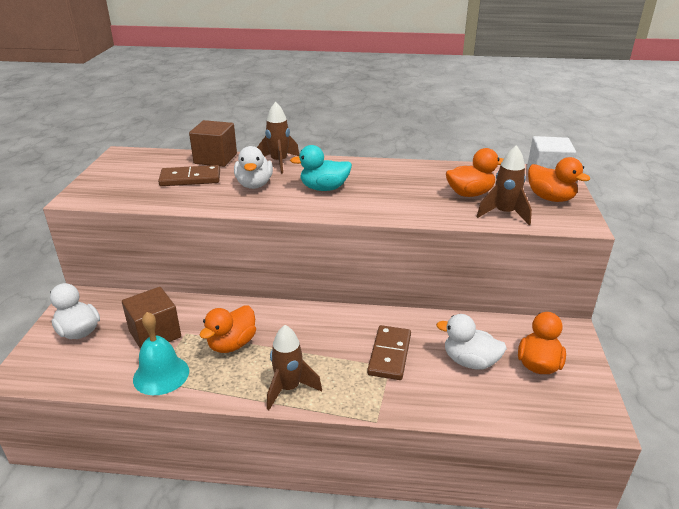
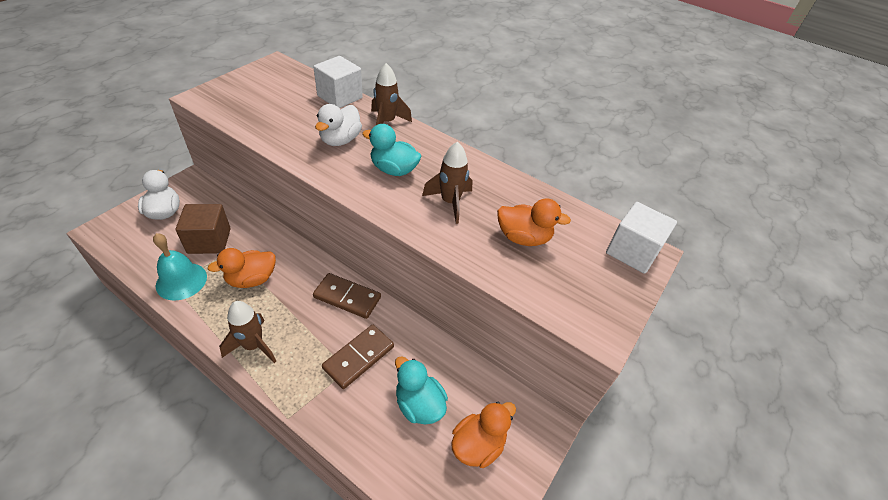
camera: 25 degrees right, 15 degrees up
brown domino [158,165,220,186] -> brown domino moved to [313,273,381,319]
brown cube [189,120,237,167] -> white cube [313,56,363,108]
white duck [436,314,507,370] -> turquoise duck [395,356,448,424]
brown rocket [477,145,532,226] -> brown rocket moved to [422,141,473,224]
orange duck [528,157,590,202] -> none

